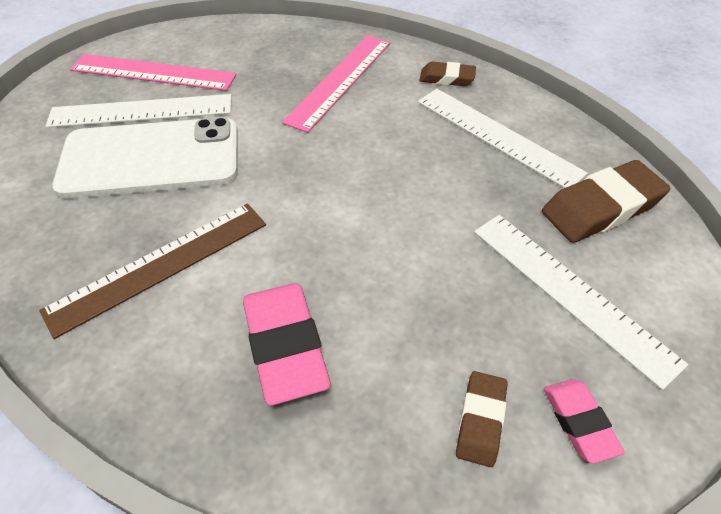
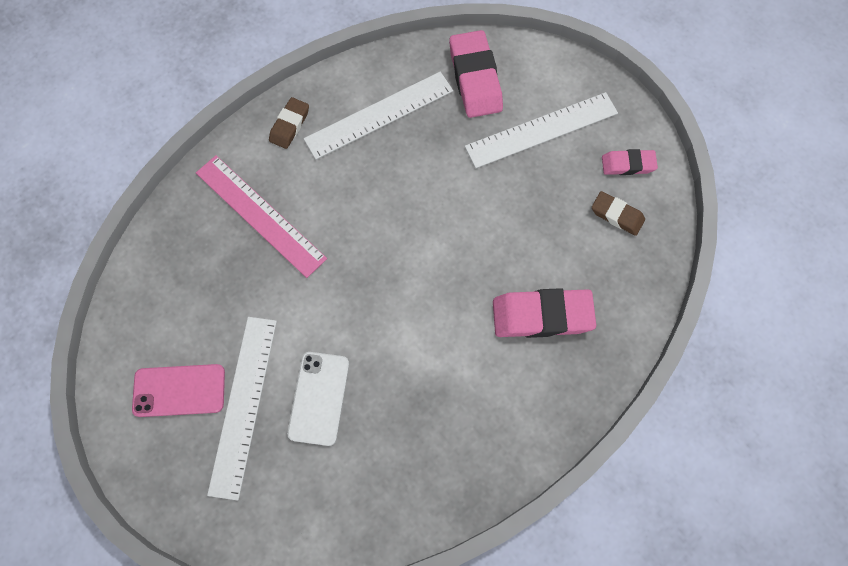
camera: 75 degrees left, 20 degrees up
brown ruler [39,203,266,339] -> none
white phone [52,117,238,199] -> white phone [287,352,349,446], size x0.56
pink ruler [70,54,237,91] -> pink phone [132,364,225,417]
brown eraser [542,160,670,243] -> pink eraser [449,30,503,118]

